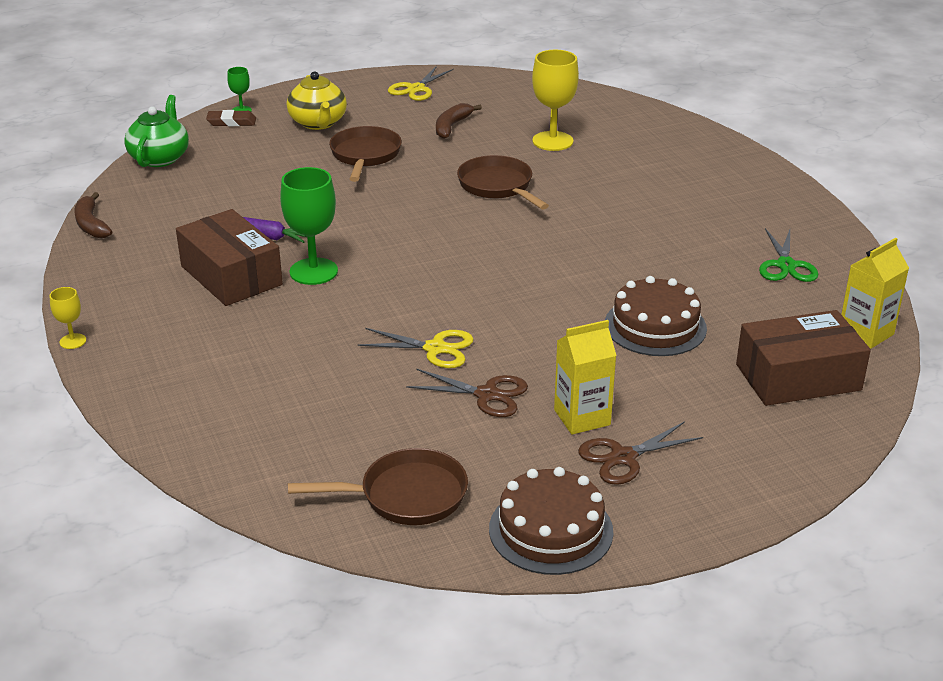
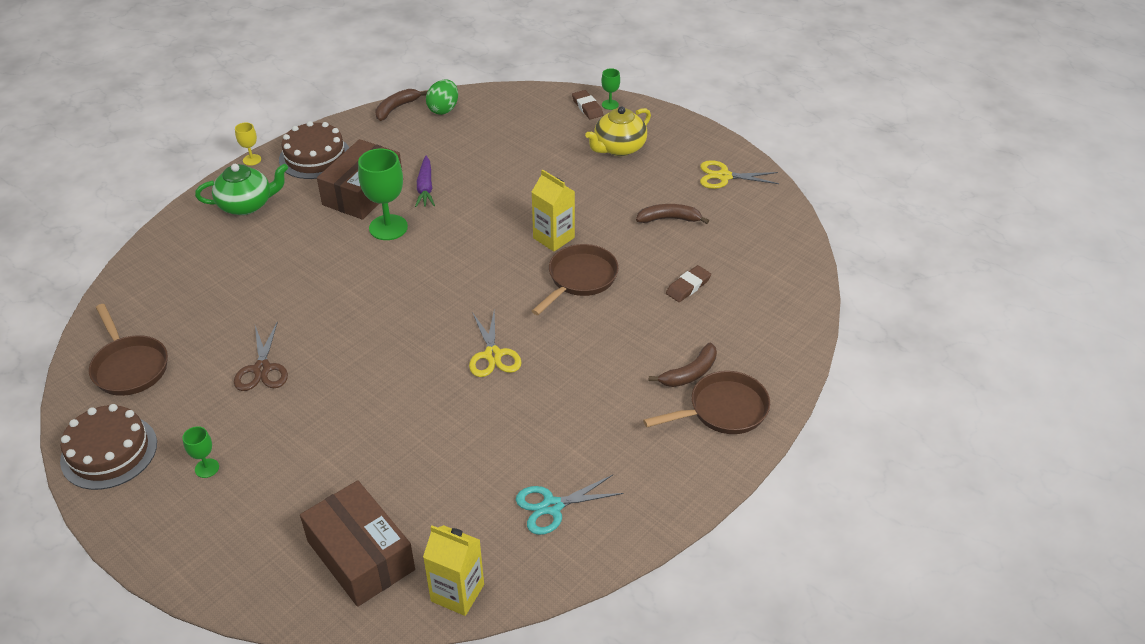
camera: 65 degrees right, 10 degrees up
green teapot [124,95,189,167] -> green teapot moved to [195,164,288,215]
brown pan [329,126,402,182] -> brown pan moved to [643,371,770,434]
yellow scissors [357,328,474,368] -> yellow scissors moved to [469,309,521,377]
yellow goblet [532,50,579,151] -> brown eraser [666,265,711,302]
yellow carton [554,320,617,434] -> yellow carton moved to [532,169,575,251]
brown scissors [578,421,703,485] -> green goblet [182,426,219,478]
brown cake [605,276,707,356] -> brown cake moved to [279,121,349,179]
green scissors [759,228,819,282] -> turquoise scissors [516,475,623,535]
none -> green egg [426,79,458,115]
none -> brown banana [649,343,717,387]

